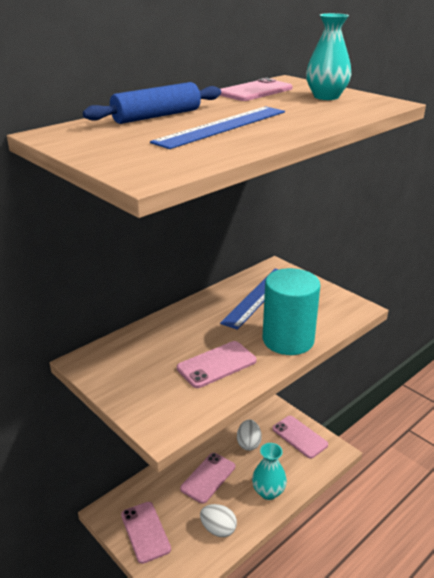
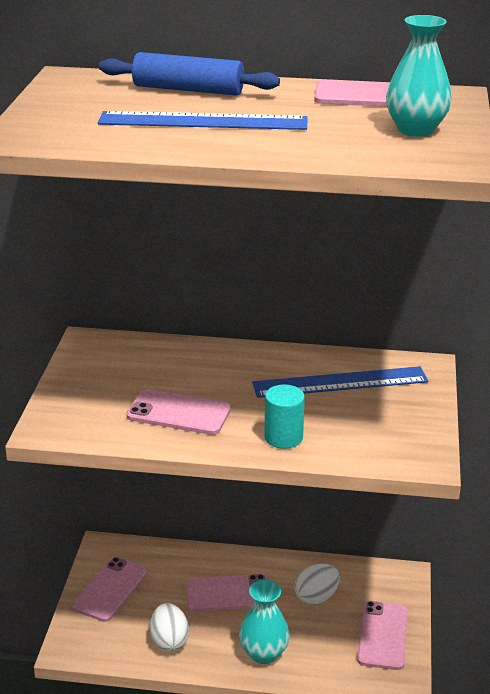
camera: 50 degrees right, 0 degrees up
turquoise cylinder [263,268,320,355] -> turquoise cylinder [264,385,305,449], size x0.53

